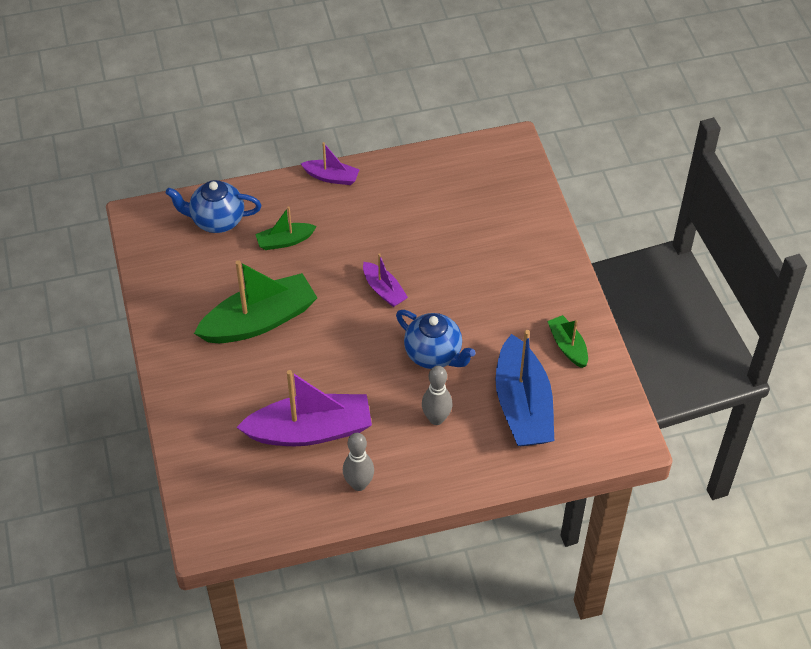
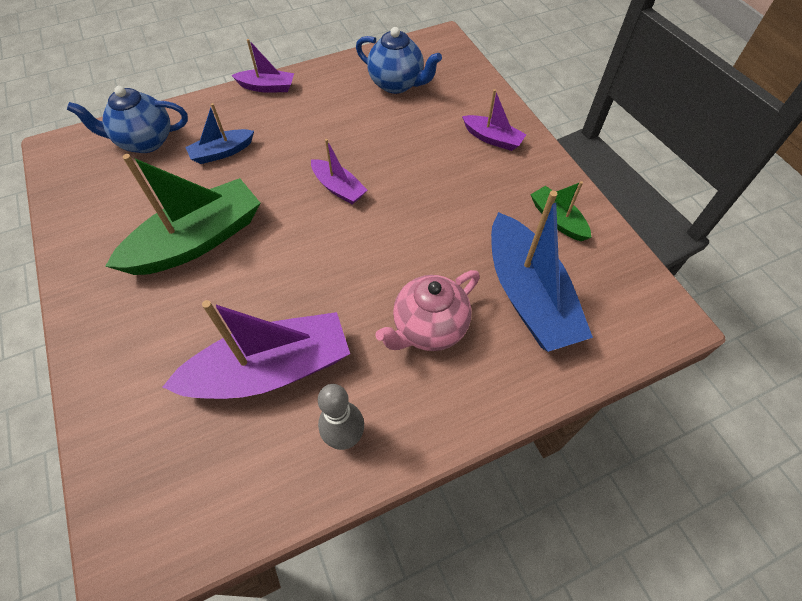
camera: 10 degrees left, 5 degrees up
green boat [255,206,317,250] -> blue boat [185,103,254,164]
blue teapot [396,310,476,369] -> blue teapot moved to [356,27,442,94]
grey bowling pin [422,366,452,425] -> pink teapot [375,270,480,351]
none -> purple boat [462,89,527,151]

